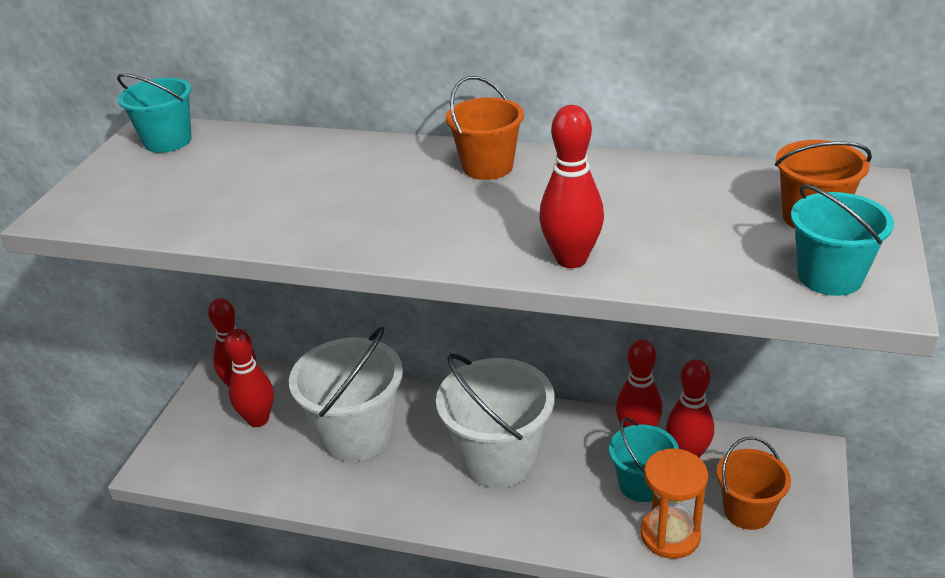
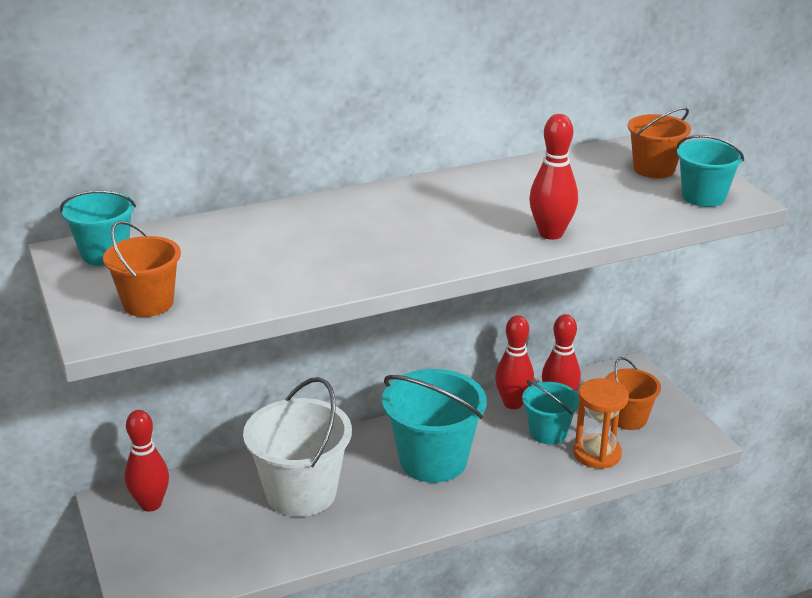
camera: 40 degrees left, 5 degrees down
red bowling pin [224,329,274,427] -> none
white bucket [436,354,555,488] -> turquoise bucket [382,369,487,483]
orange bucket [446,76,524,180] -> orange bucket moved to [103,221,181,317]

